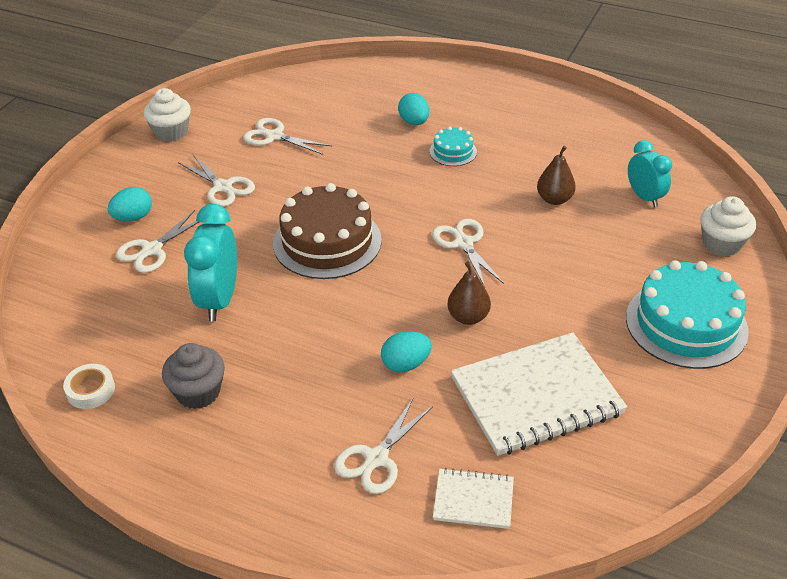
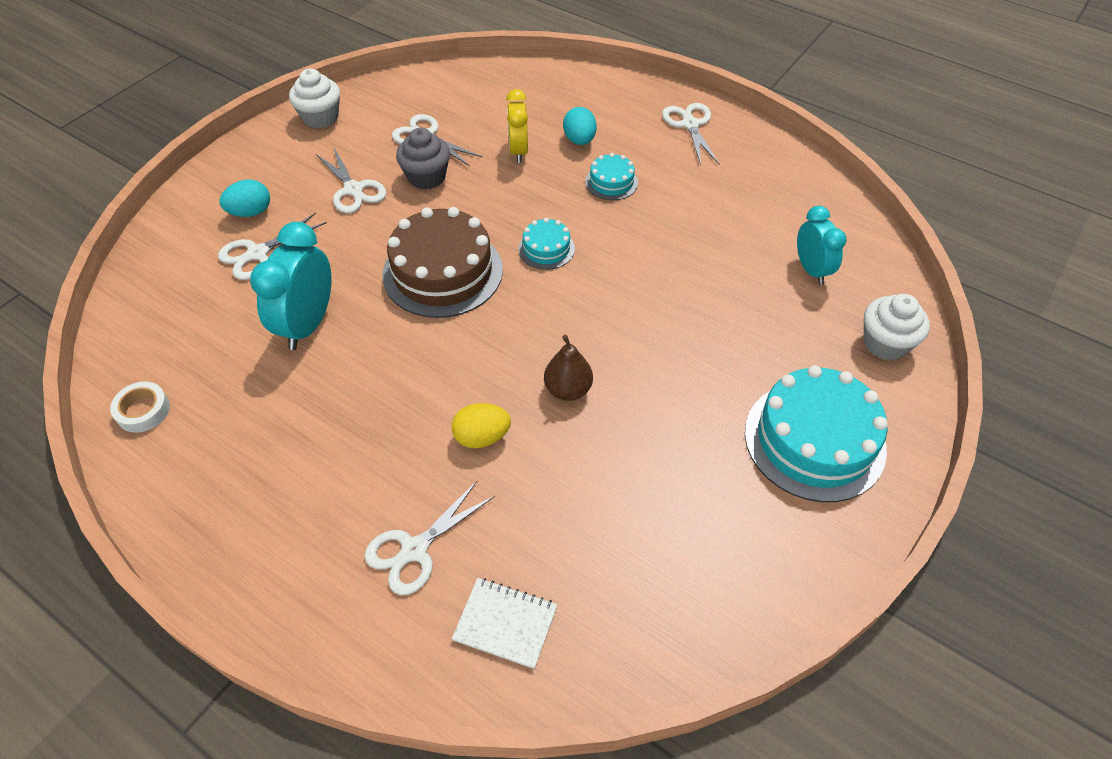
camera: 10 degrees right, 10 degrees up
grey cupcake [162,343,225,409] -> grey cupcake moved to [396,128,450,190]
turquoise egg [381,331,432,372] -> yellow egg [451,403,511,448]
white scissors [432,219,504,287] -> white scissors moved to [662,103,719,165]
white notebook [451,333,627,456] -> none
brown pear [537,146,576,205] -> none
none -> yellow clock [506,89,528,163]
none -> turquoise cake [518,218,575,270]

